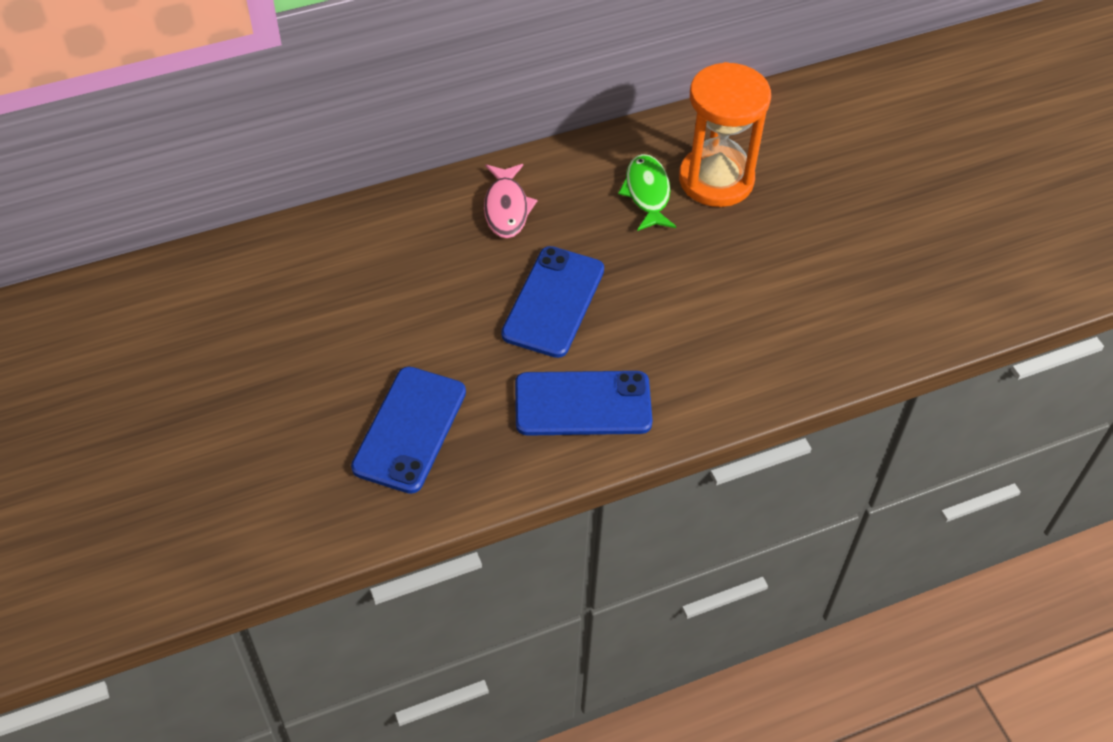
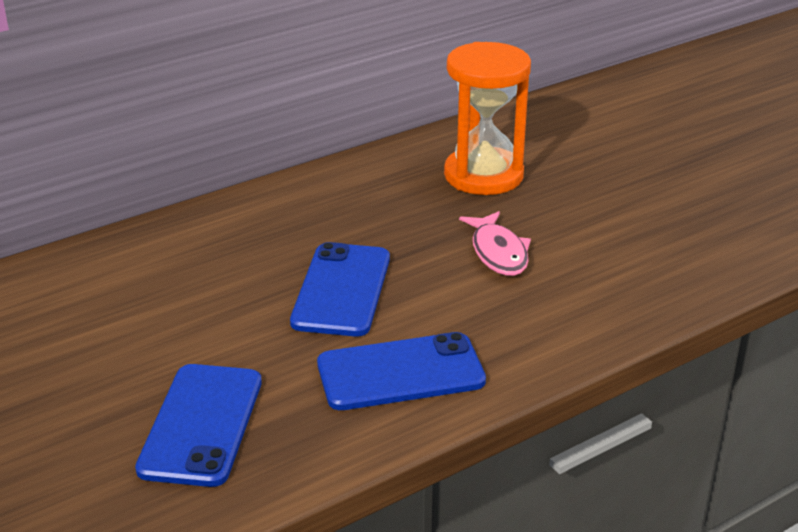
camera: 10 degrees left, 20 degrees down
pink fish [484,164,537,238] -> pink fish moved to [459,211,531,276]
green fish [618,154,676,231] -> none

